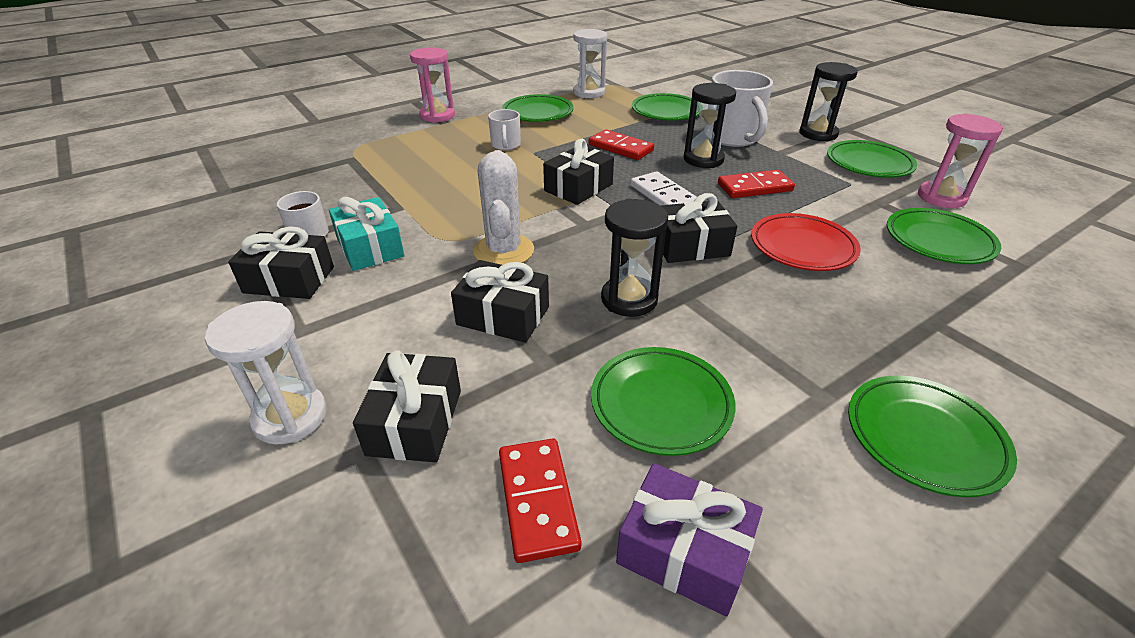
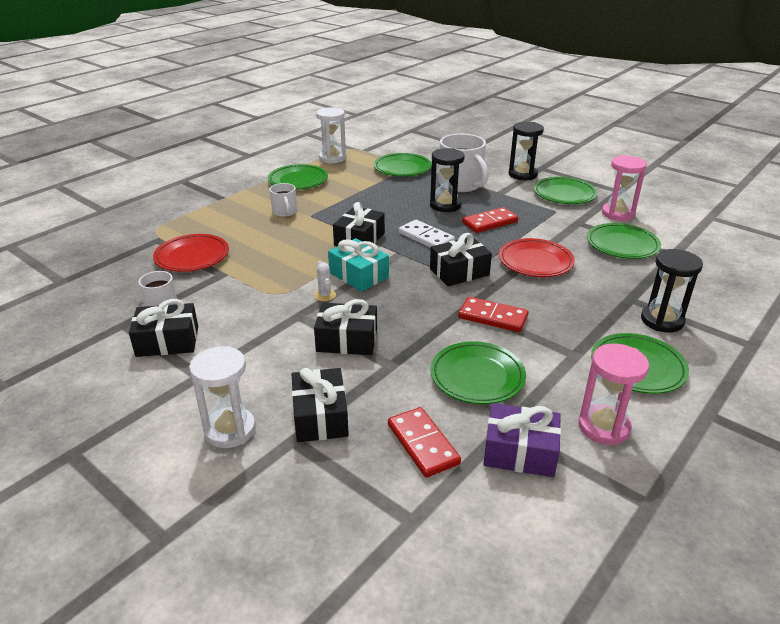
camera: 15 degrees left, 5 degrees down
turquoise gift [329,197,404,271] -> turquoise gift moved to [328,238,389,292]
pink hourglass [410,47,455,123] -> pink hourglass moved to [578,344,649,445]
white cactus [473,150,534,265] -> white cactus [314,261,336,301], size x0.47
red domino [589,129,654,160] -> red domino moved to [458,297,529,332]
black hourglass [601,198,668,317] -> black hourglass moved to [641,249,703,333]
none -> red plate [153,234,229,272]

